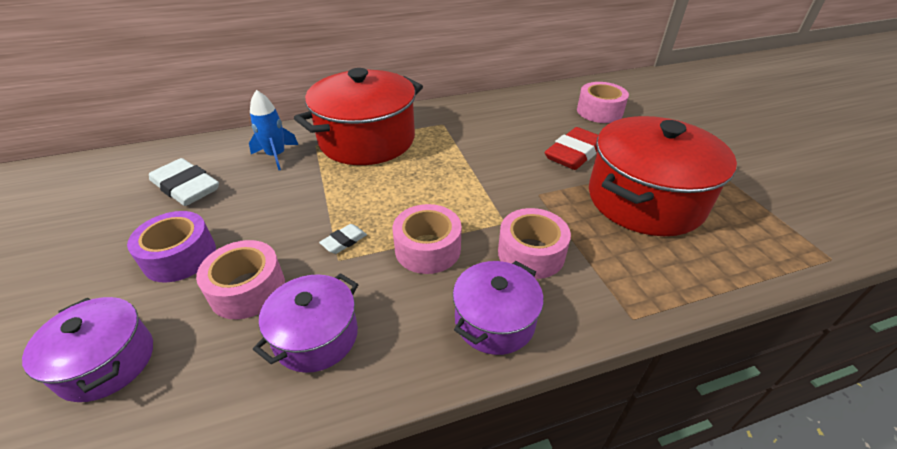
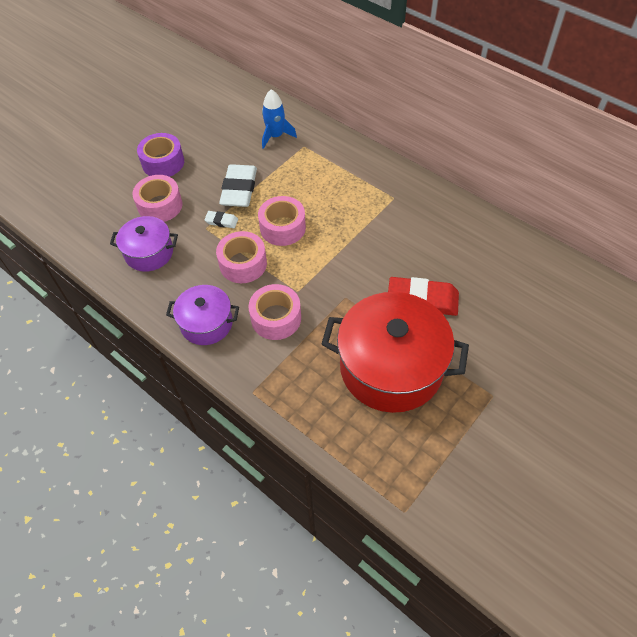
camera: 60 degrees right, 15 degrees up
purple pot [22,297,153,402] -> none
white eraser [149,158,219,206] -> white eraser moved to [219,164,257,207]
red pot [294,68,423,165] -> none
pink tape [577,82,629,123] -> pink tape moved to [258,196,306,246]

